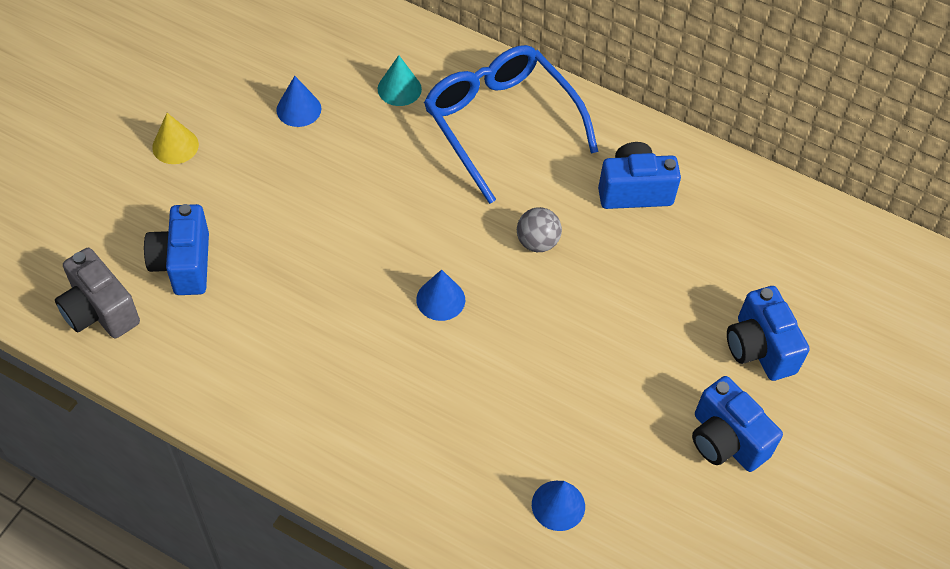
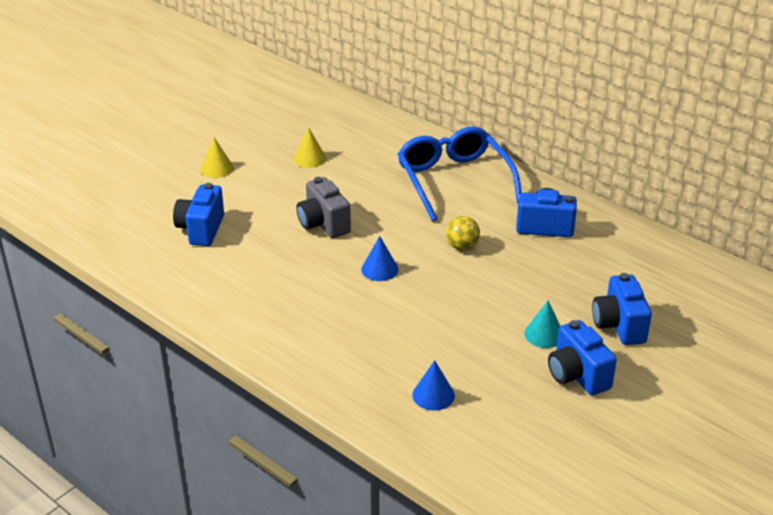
camera: 15 degrees right, 20 degrees down
grey camera [55,248,140,338] -> grey camera moved to [296,177,351,238]
blue cone [276,76,321,127] -> yellow cone [294,127,326,168]
turquoise cone [378,55,422,106] -> turquoise cone moved to [524,301,560,348]
grey ball [517,207,562,252] -> yellow ball [446,216,480,250]

